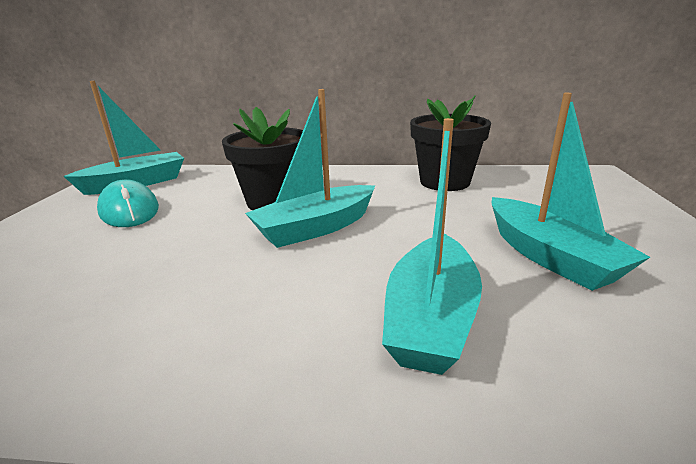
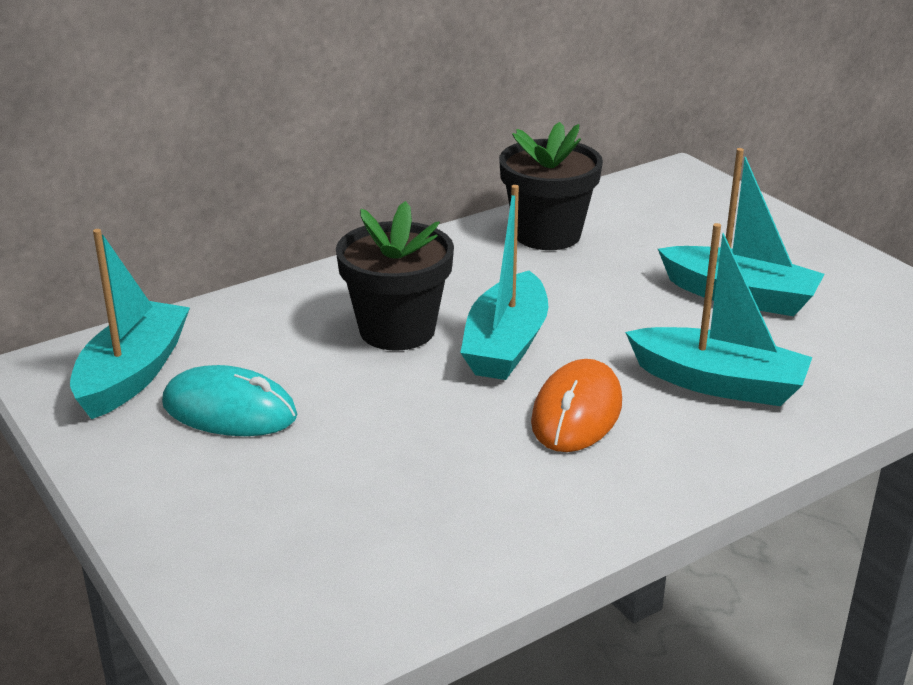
camera: 40 degrees left, 5 degrees up
turquoise boat [382,118,482,375] -> turquoise boat turned 45 degrees counterclockwise [625,223,812,406]
none -> orange mouse [531,359,622,452]

